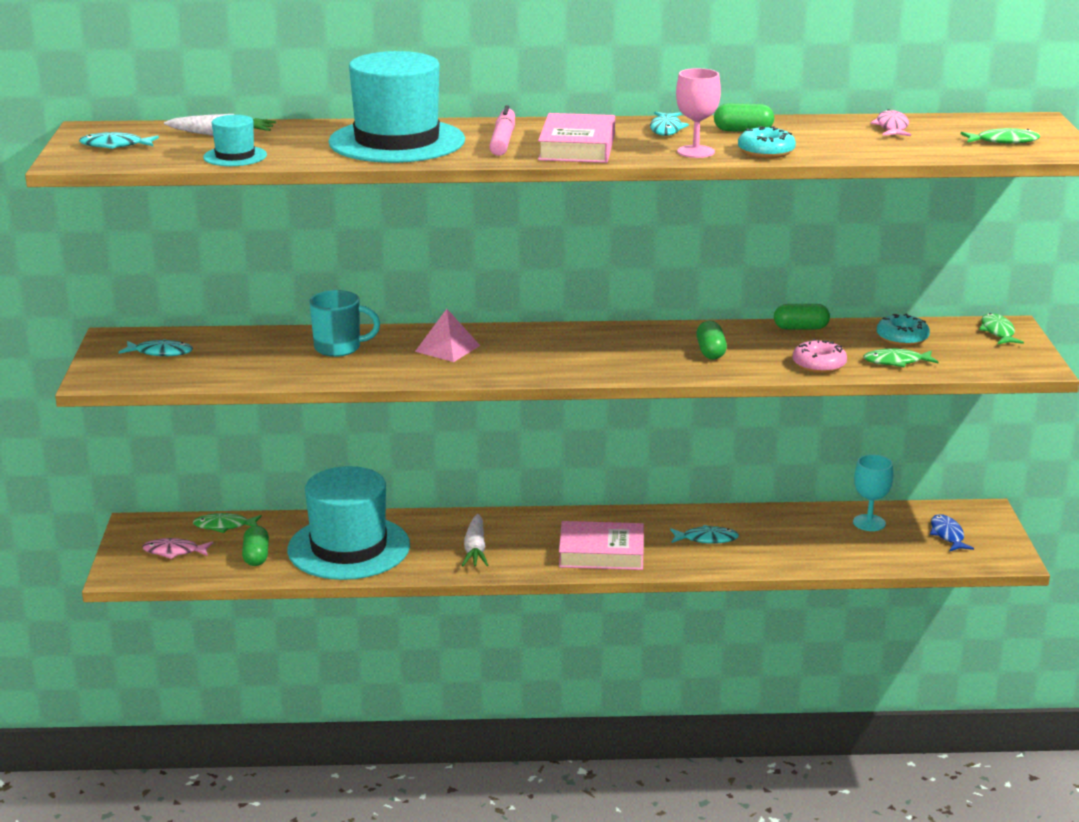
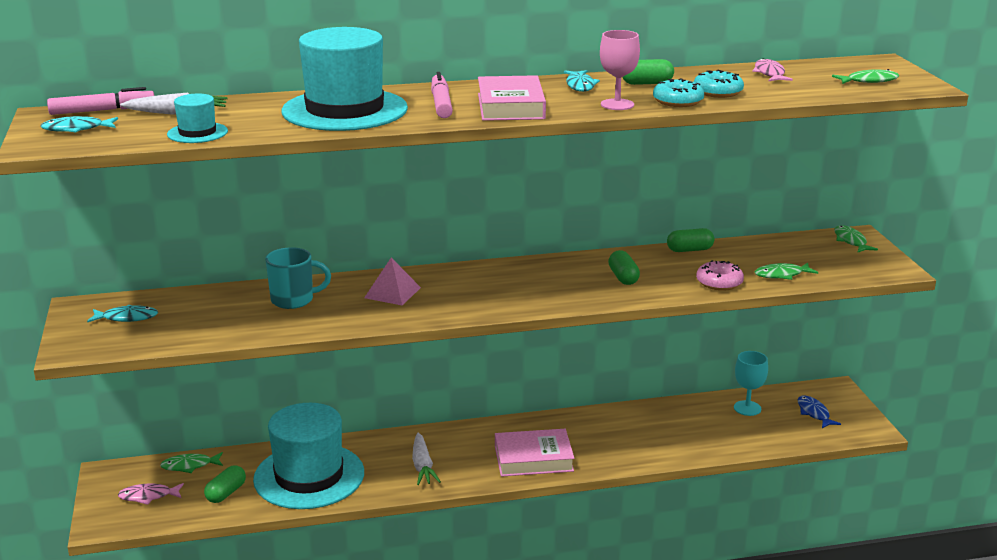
camera: 10 degrees left, 0 degrees up
green capsule [242,526,269,566] -> green capsule turned 45 degrees clockwise [204,465,246,503]
turquoise fish [670,525,739,544] -> none
turquoise donut [877,314,930,346] -> turquoise donut moved to [694,70,744,98]
none -> pink marker [47,87,154,115]

